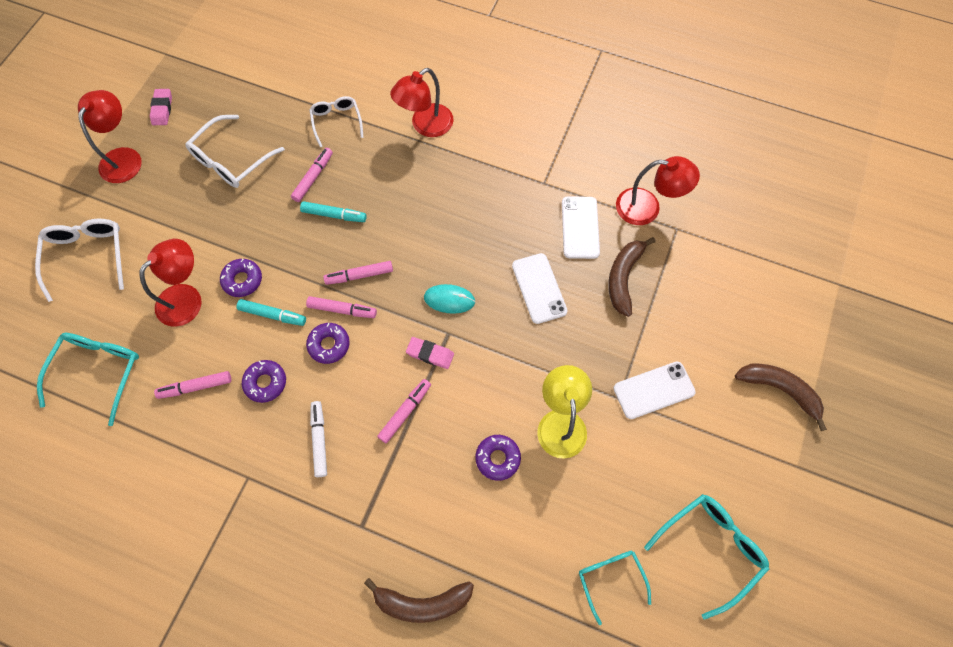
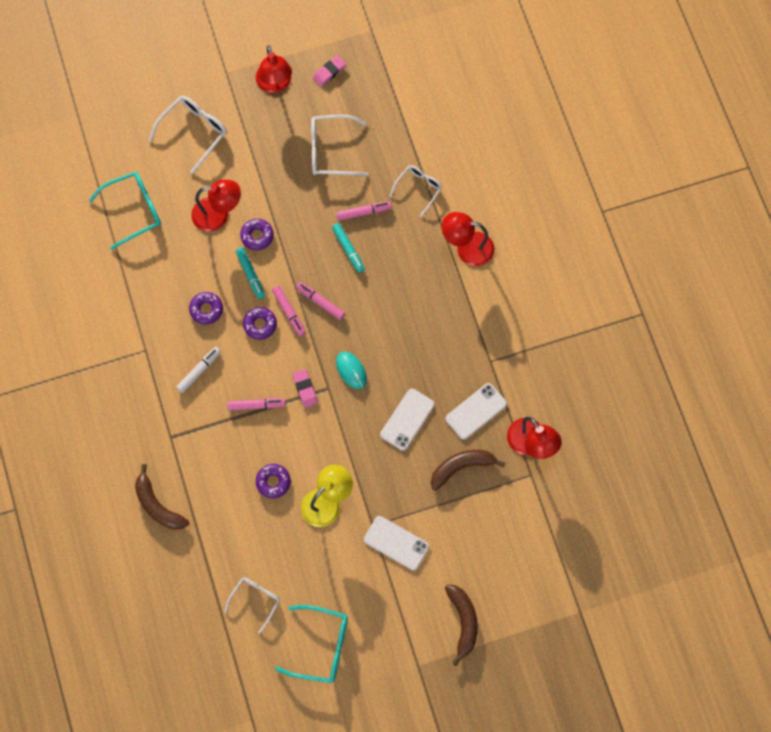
camera: 50 degrees right, 5 degrees up
red lamp [78,90,142,183] -> red lamp turned 105 degrees clockwise [256,45,292,93]
pink marker [154,371,231,399] -> none
turquoise glasses [579,551,651,625] -> white glasses [224,577,280,634]

